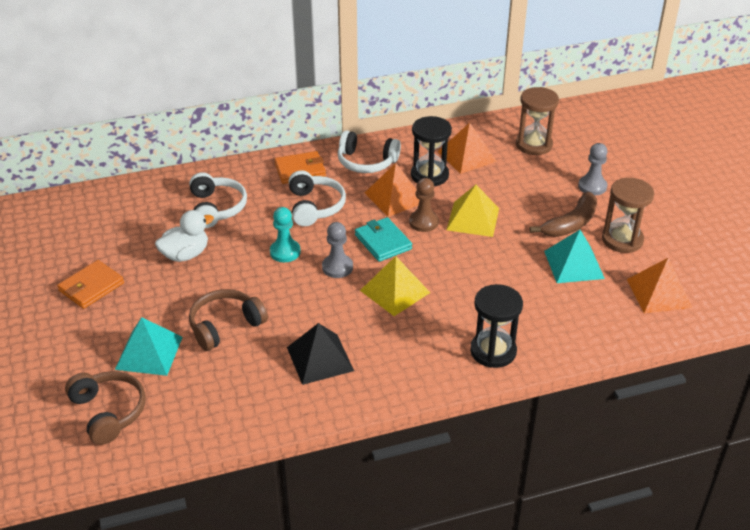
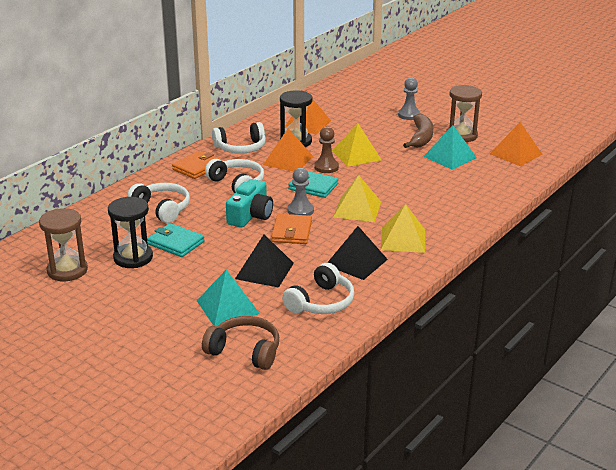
camera: 35 degrees left, 10 degrees down
orange wallet [57,260,124,309] -> orange wallet moved to [271,214,312,244]
white duck [155,210,214,262] -> turquoise wallet [147,223,205,257]
brown headphones [189,289,268,351] -> black pyramid [235,235,294,288]
turquoise pawn [270,207,301,262] -> turquoise camera [226,179,273,228]
black hourglass [470,284,523,368] -> black hourglass moved to [108,197,153,268]
brown hourglass [516,87,559,155] -> brown hourglass moved to [39,208,88,281]
none -> white headphones [282,263,354,314]
none -> yellow pyramid [381,204,425,253]

